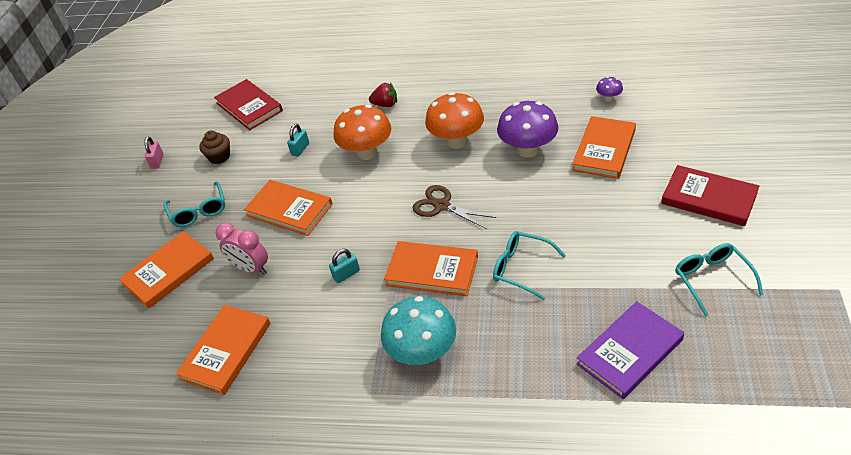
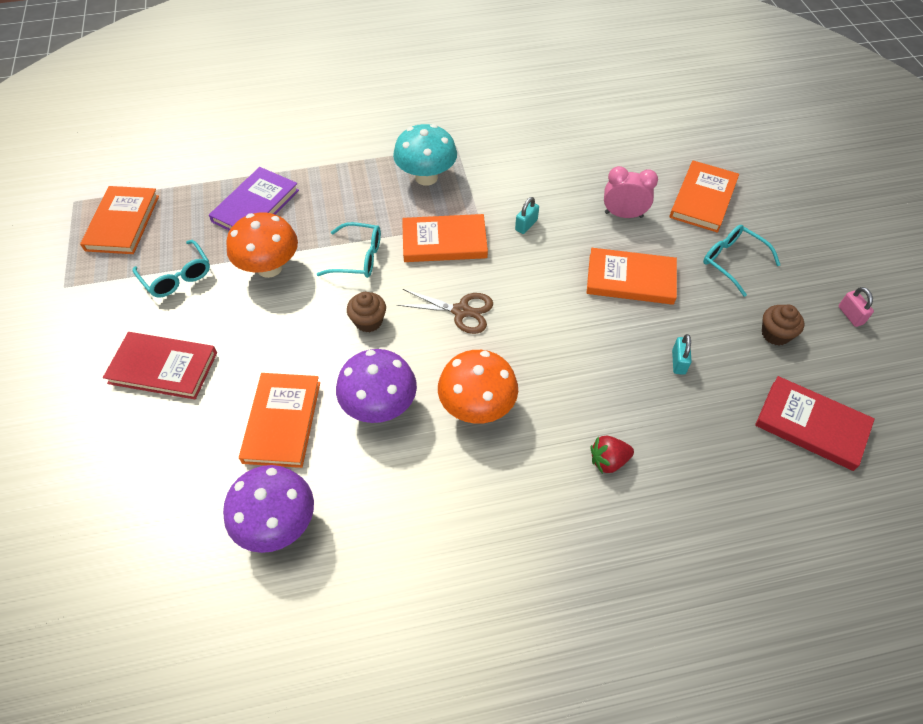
camera: 155 degrees right, 10 degrees up
orange book [176,305,270,395] -> orange book moved to [80,186,159,254]
orange mushroom [333,105,391,160] -> orange mushroom moved to [226,212,298,278]
purple mushroom [596,77,623,102] -> purple mushroom [223,465,314,553], size x2.18
none -> brown cupcake [347,292,386,332]

